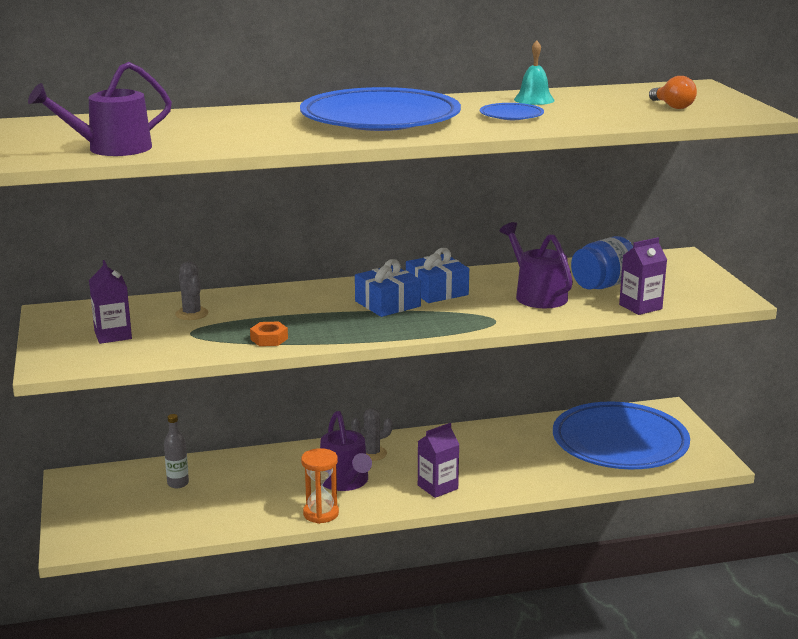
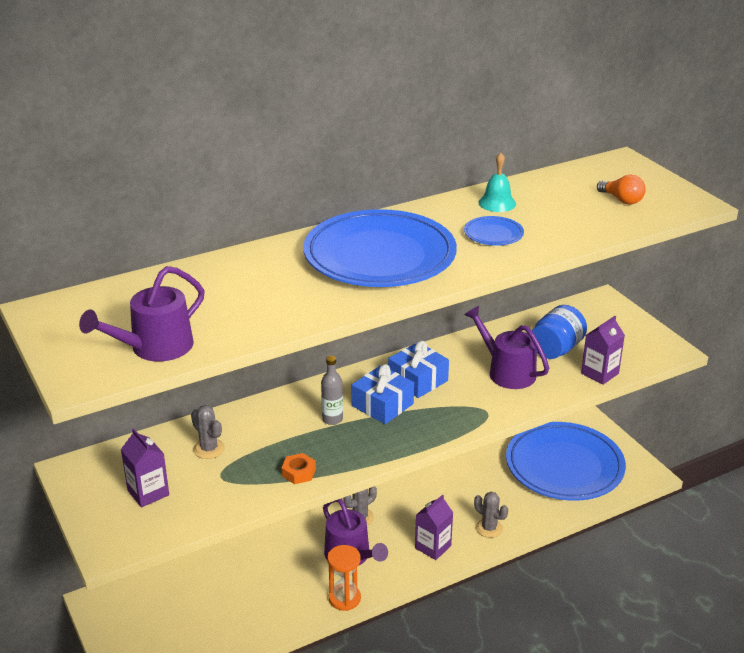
camera: 15 degrees left, 10 degrees up
grey bottle [164,414,189,488] -> grey bottle moved to [321,356,343,425]
none -> grey cactus [474,492,508,538]

